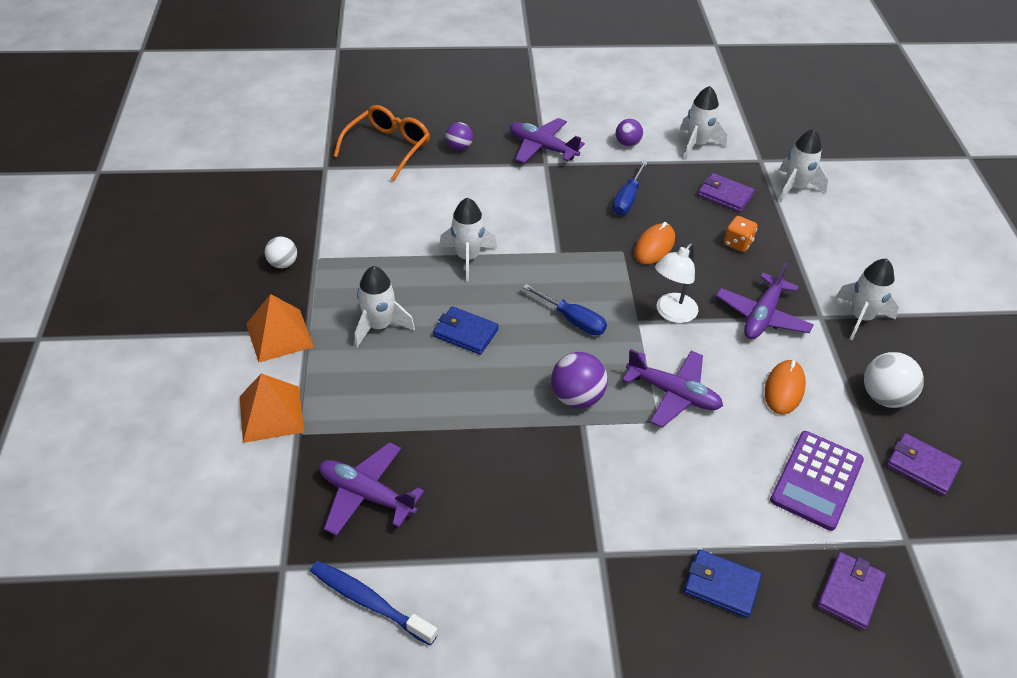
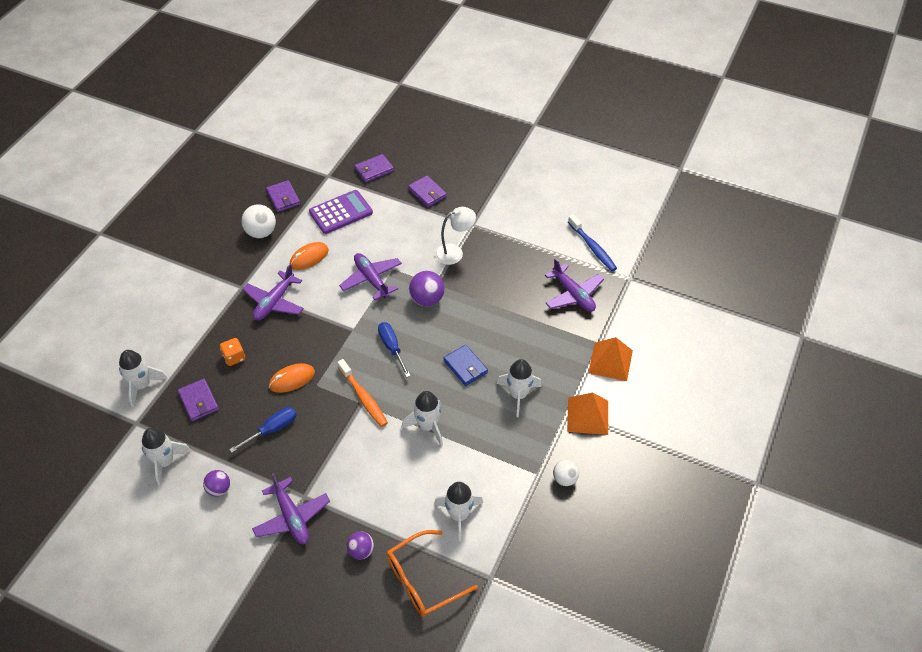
camera: 150 degrees left, 5 degrees up
white lamp [655,243,699,323] -> white lamp moved to [435,207,476,265]
blue wallet [684,549,762,618] -> purple wallet [408,175,447,207]
purple plane [716,262,814,339] -> purple plane turned 150 degrees clockwise [243,264,304,321]
white rocket [836,258,899,340] -> white rocket moved to [434,482,483,542]
none -> orange toothbrush [337,359,388,427]

